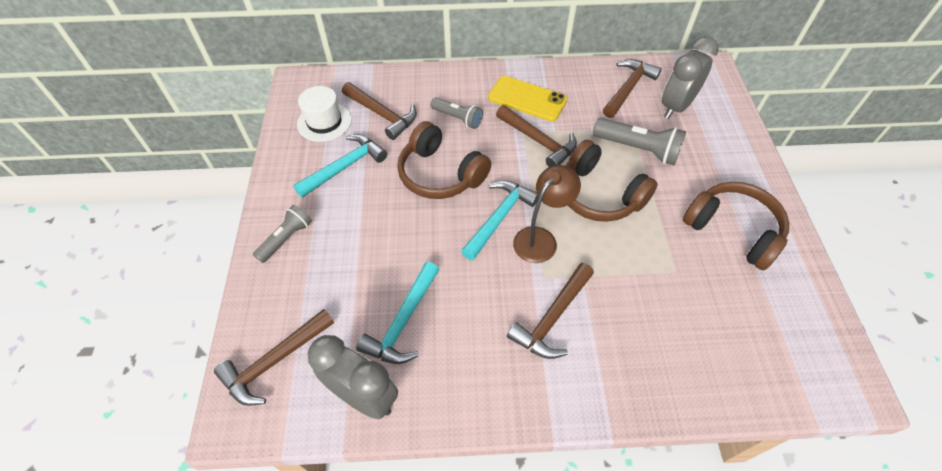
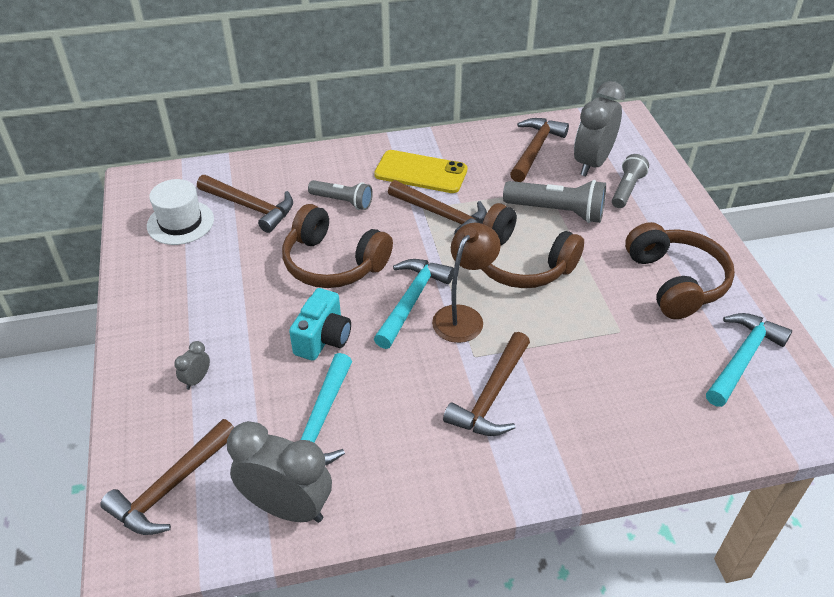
camera: 10 degrees left, 10 degrees down
grey flashlight [253,205,312,263] -> grey flashlight moved to [612,154,649,208]
turquoise hammer [293,134,387,198] -> turquoise hammer moved to [706,313,792,407]
brown headphones [683,182,789,270] -> brown headphones turned 45 degrees clockwise [625,222,735,319]
none -> grey clock [174,341,210,390]
none -> turquoise camera [289,288,351,361]

